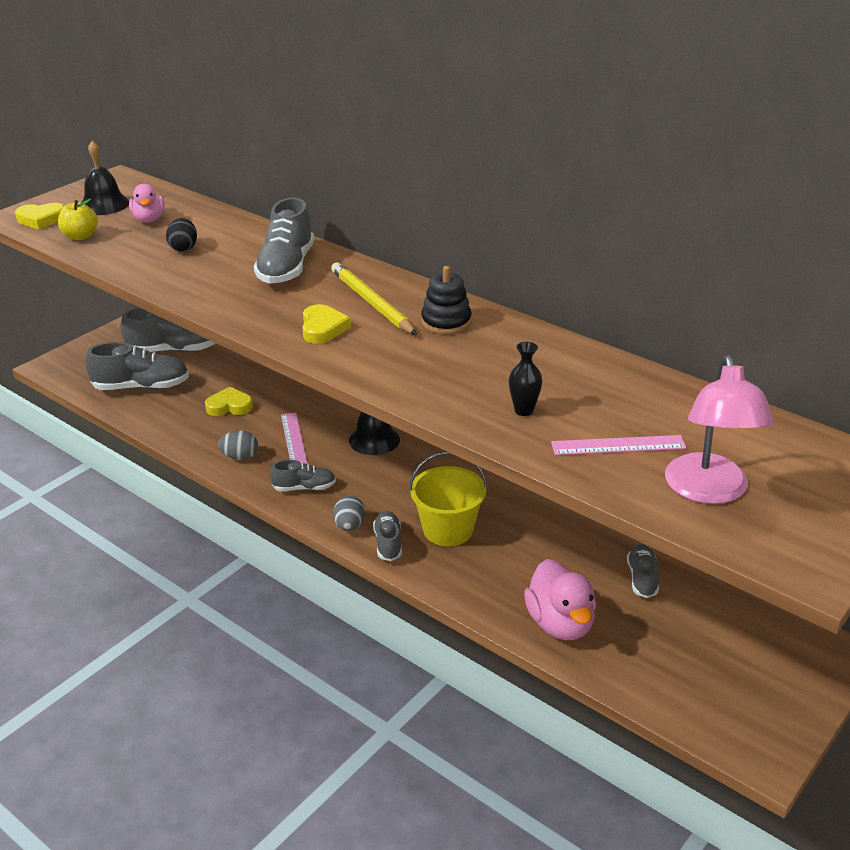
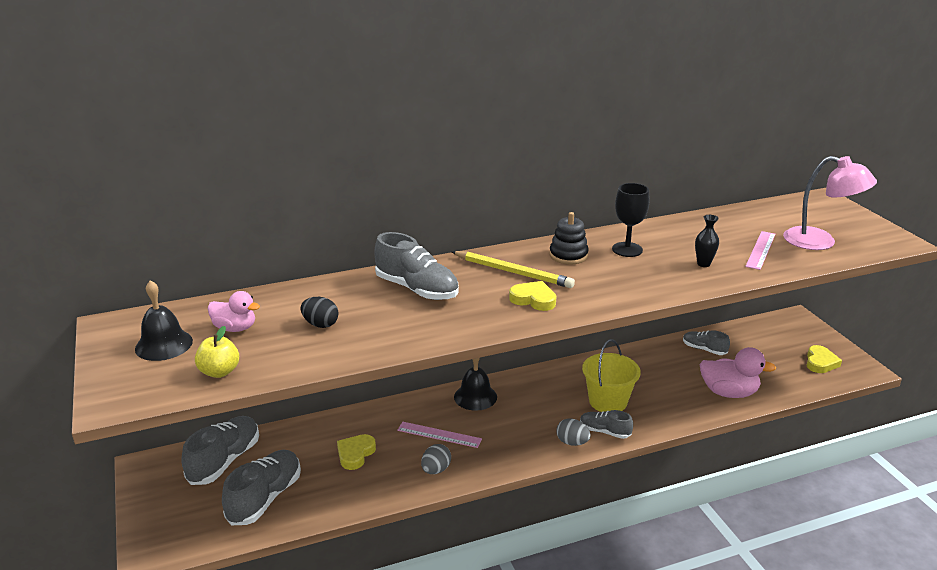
camera: 60 degrees left, 5 degrees down
yellow heart [15,203,64,230] -> yellow heart moved to [807,345,842,373]
grey shoe [270,460,336,491] -> none
yellow pencil [331,263,417,335] -> yellow pencil turned 150 degrees counterclockwise [452,251,575,288]
none -> black goblet [612,183,649,257]

